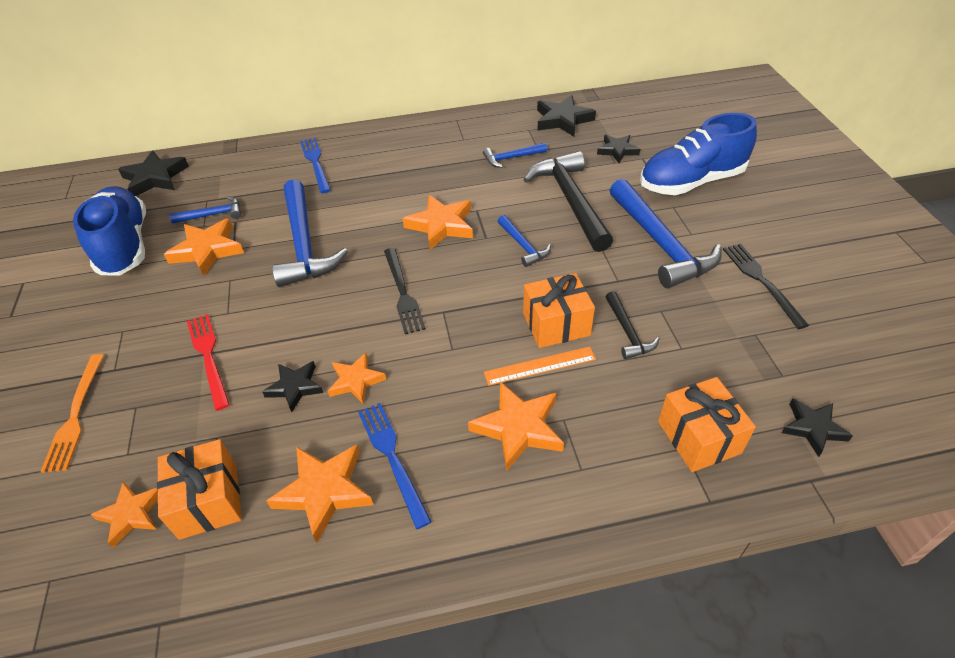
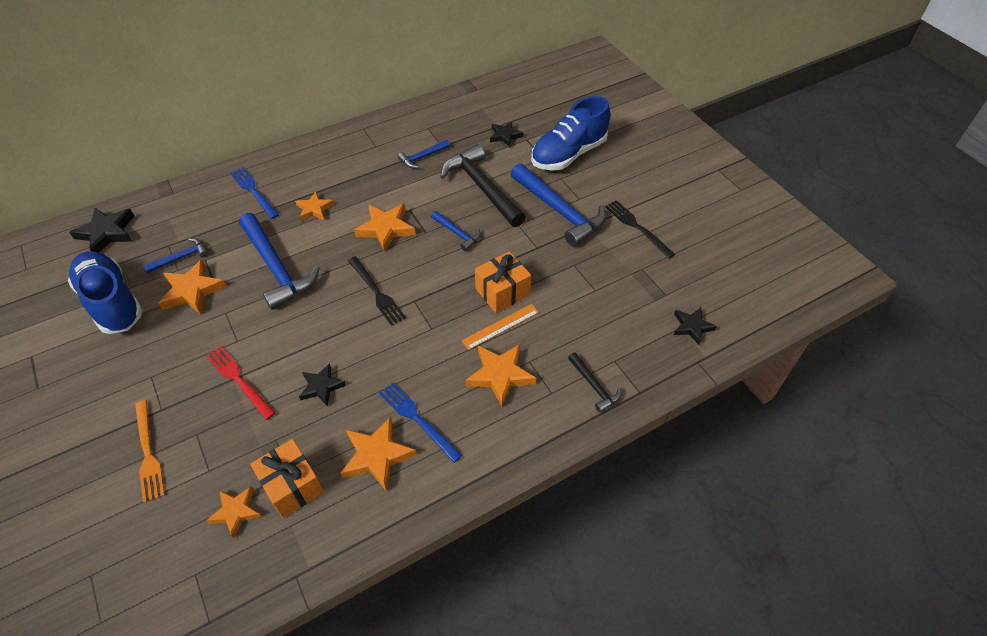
camera: 20 degrees left, 5 degrees up
orange star [328,353,386,404] -> orange star moved to [295,191,334,221]
black star [537,95,596,137] -> none
black hammer [605,291,659,359] -> black hammer moved to [568,352,621,413]
orange gift [658,377,756,472] -> none

